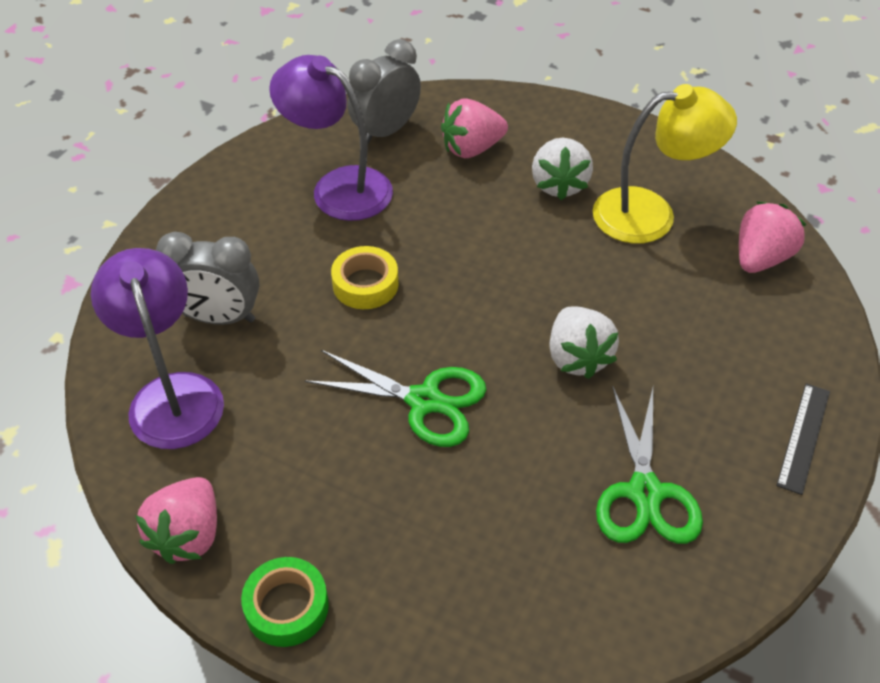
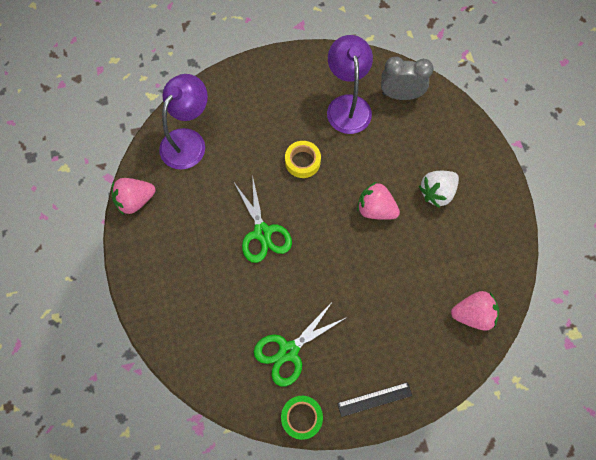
camera: 50 degrees right, 20 degrees up
grey clock [156,232,259,325] -> none
green tape [241,557,329,647] -> green tape moved to [281,396,323,440]
pink strawberry [441,98,508,158] -> pink strawberry moved to [357,182,400,220]
white strawberry [549,306,619,379] -> none
yellow lamp [593,84,737,244] -> none

